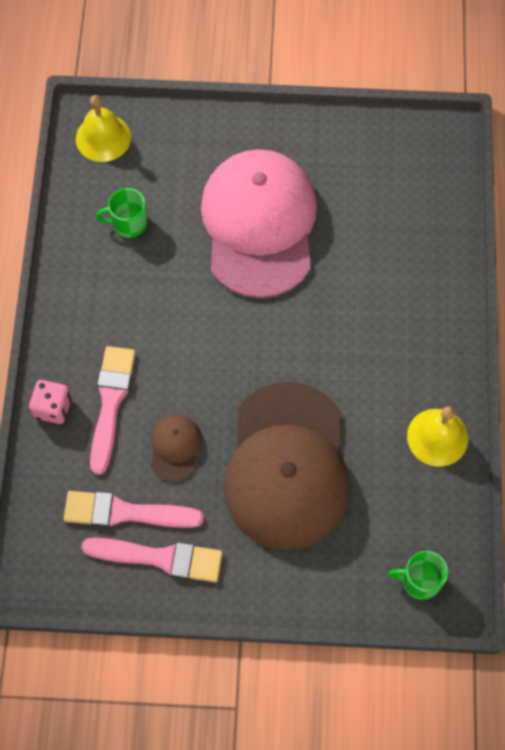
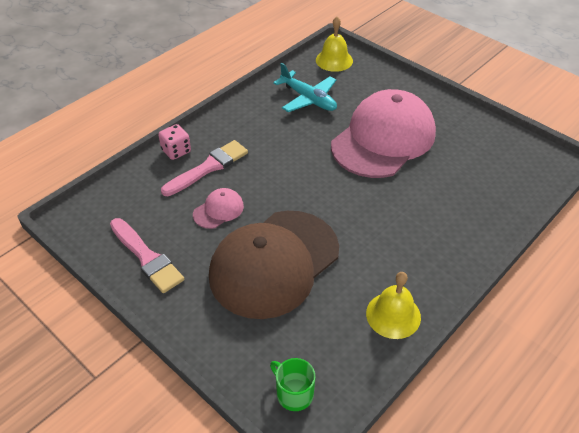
camera: 40 degrees right, 20 degrees down
pink brush [64,491,204,528] -> none
green mug [96,188,148,238] -> turquoise plane [273,63,337,112]
brown cap [151,415,202,482] -> pink cap [193,188,244,229]

